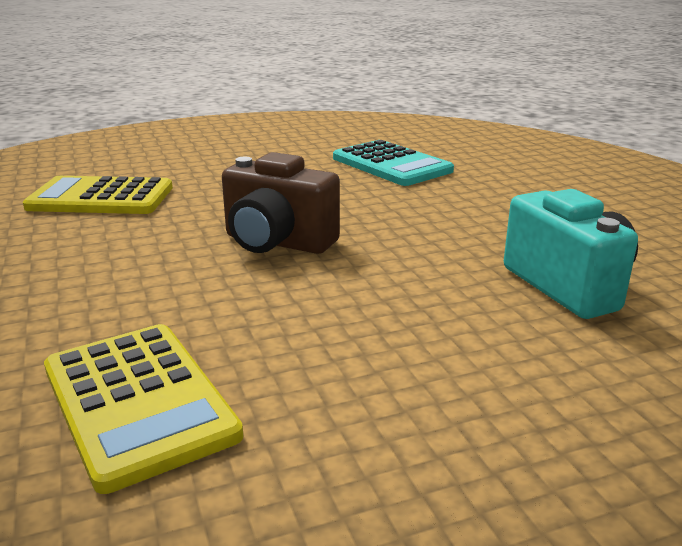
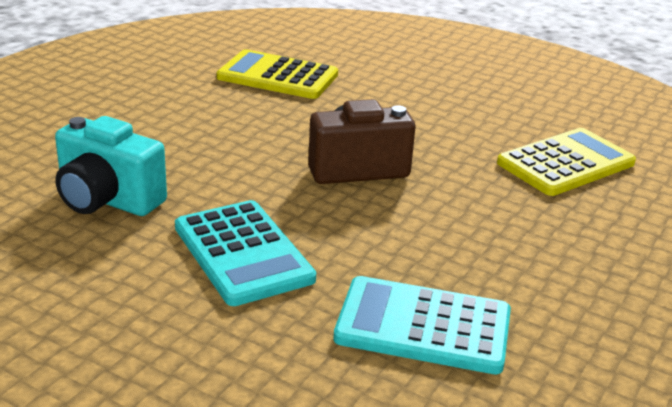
camera: 140 degrees right, 5 degrees up
none -> turquoise calculator [175,200,316,306]

